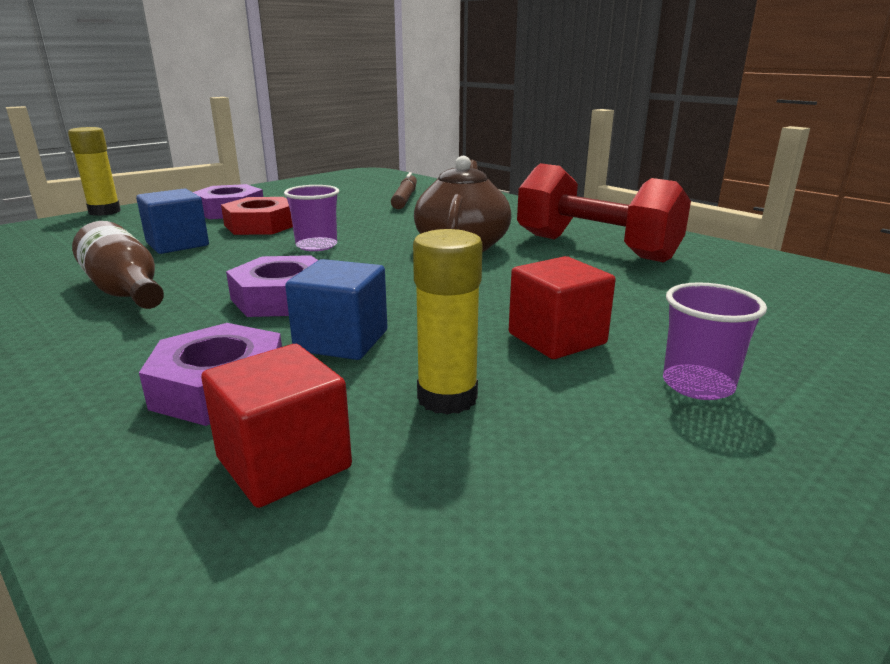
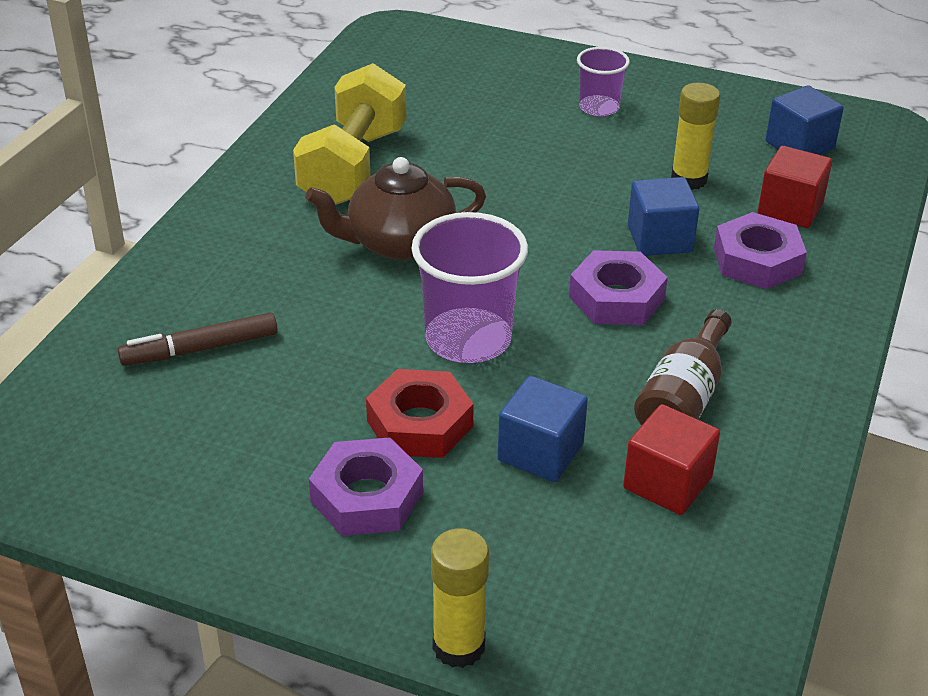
camera: 115 degrees left, 15 degrees up
purple cup [284,185,339,251] -> purple cup [411,212,528,363], size x1.72
red cube [509,256,616,359] -> red cube moved to [623,404,720,515]
red dumbbell [517,163,691,263] -> yellow dumbbell [293,63,406,205]
none -> blue cube [766,85,844,155]

